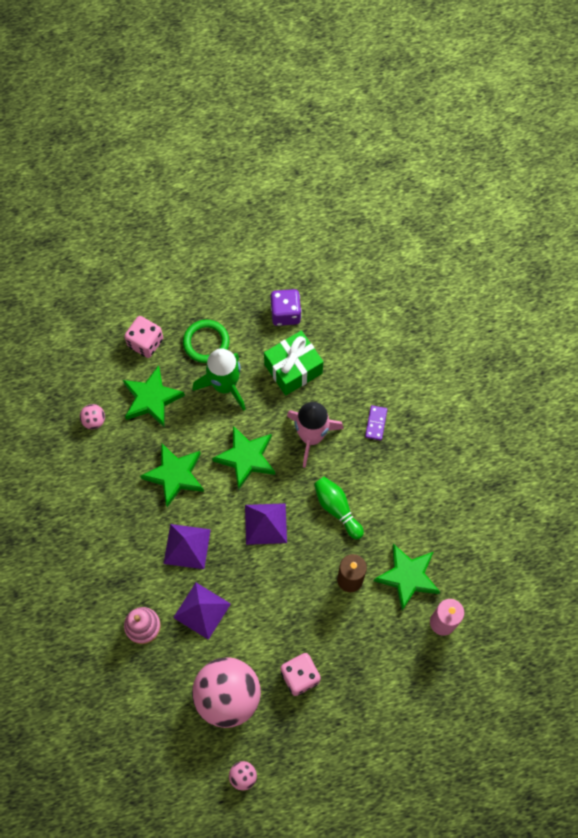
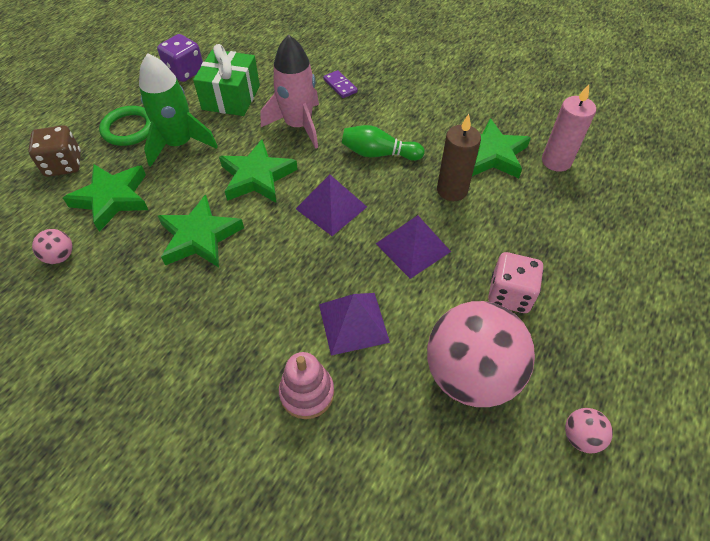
camera: 45 degrees left, 15 degrees down
pink dice [124,316,163,358] -> brown dice [28,125,81,177]
purple pyramid [163,524,211,569] -> purple pyramid moved to [375,215,451,279]

